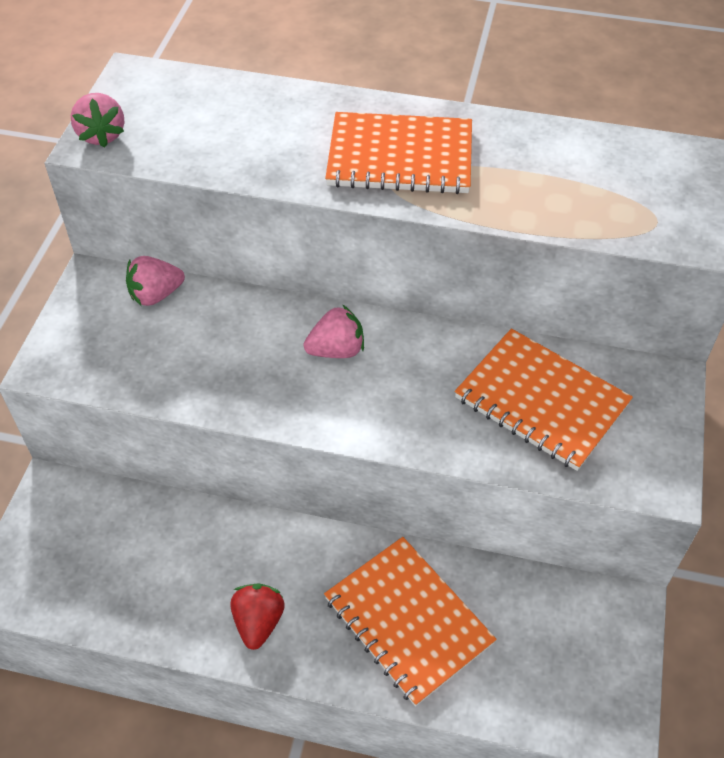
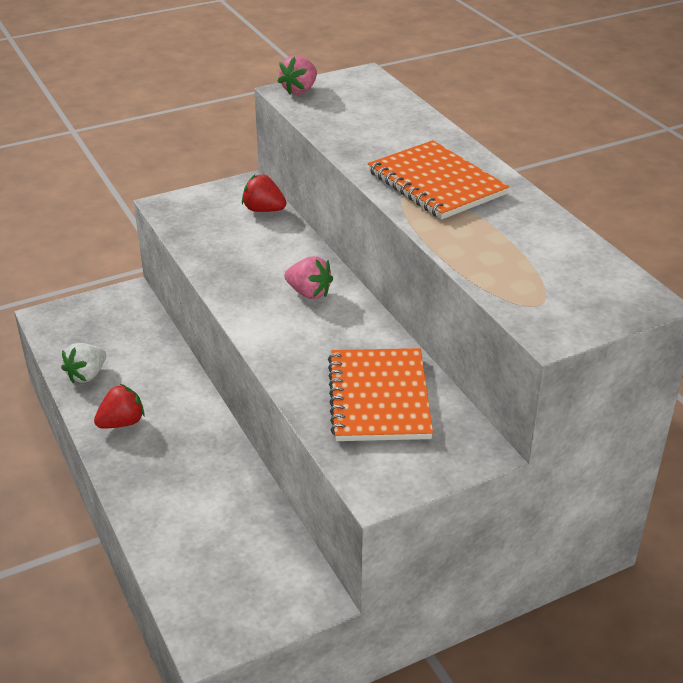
camera: 50 degrees right, 15 degrees down
pink strawberry [126,256,185,306] -> red strawberry [242,174,286,212]
orange notebook [324,537,497,707] -> none
none -> white strawberry [61,343,106,383]

